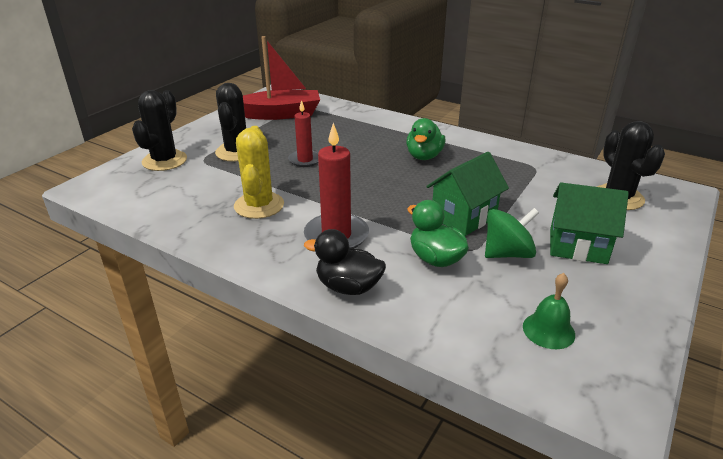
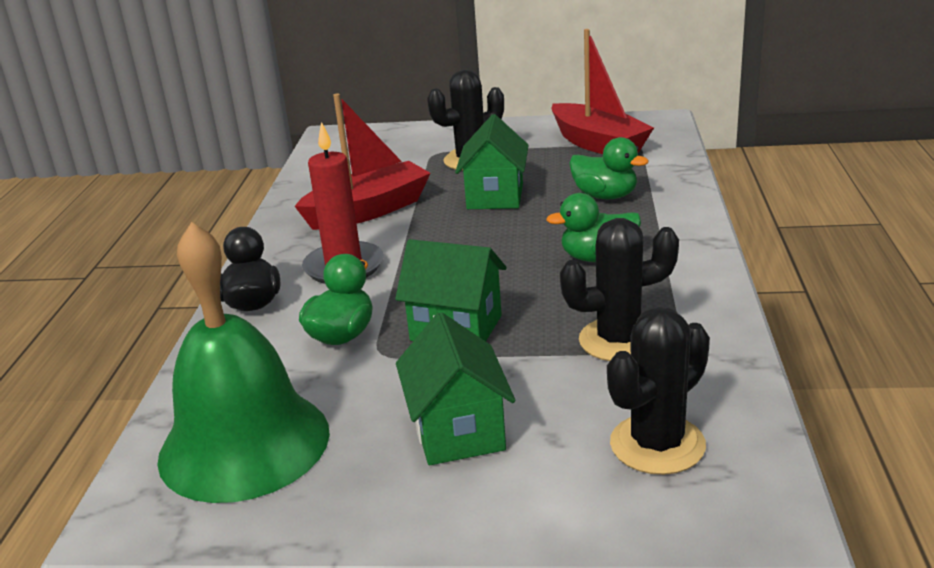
camera: 65 degrees right, 5 degrees down
black cactus [132,90,187,171] -> black cactus moved to [560,218,679,361]
yellow cactus [234,126,284,219] -> red boat [295,93,431,230]
red candle [288,100,319,167] -> green house [455,114,529,209]
green spinning top [485,208,539,258] -> none
green bell [523,273,575,349] -> green bell [157,222,330,503], size x2.49
none -> green duck [569,137,649,199]

